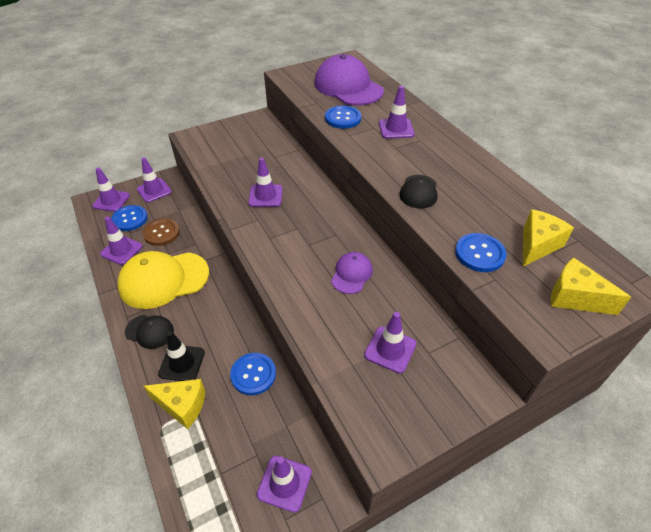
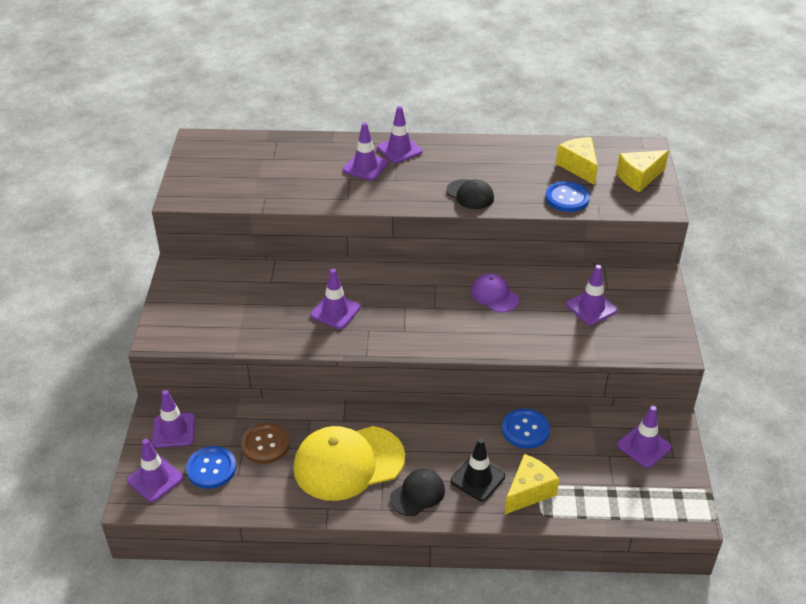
camera: 60 degrees left, 5 degrees down
purple traffic cone [100,216,143,265] -> purple traffic cone moved to [377,106,422,163]
yellow cap [117,251,209,309] -> yellow cap turned 60 degrees clockwise [293,426,405,501]
purple cap [314,54,384,105] -> none
blue button [325,105,361,129] -> none

